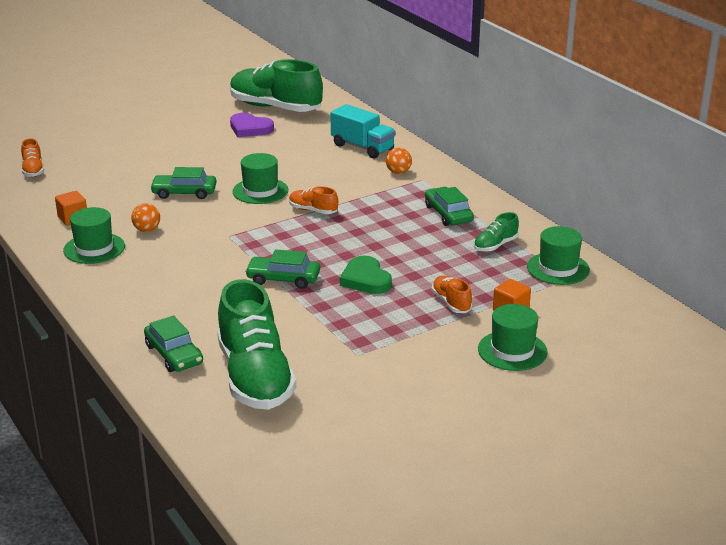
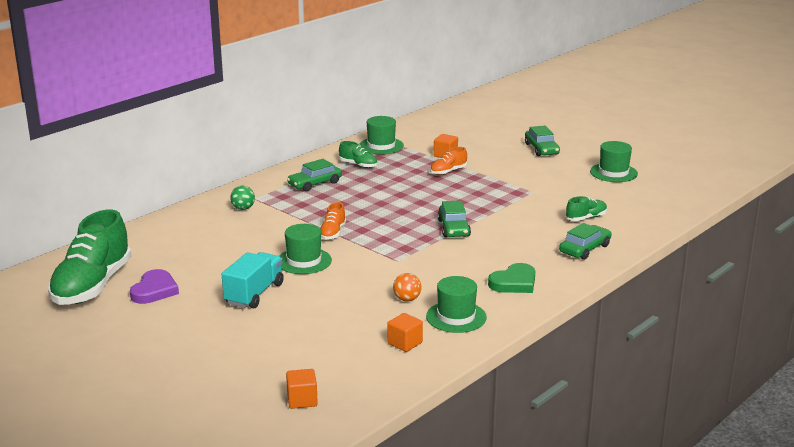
camera: 105 degrees left, 5 degrees down
orange shoe [21,138,44,177] -> orange cube [286,369,318,409]
green car [150,167,217,199] -> green car moved to [525,126,560,156]
green shoe [217,279,296,410] -> green shoe [566,196,607,221], size x0.44
turquoise truck [331,104,395,158] -> turquoise truck moved to [222,252,284,308]
green heart [340,256,392,294] -> green heart moved to [488,263,535,293]
orange ball [386,148,412,174] -> green ball [230,186,255,210]
green hat [478,304,548,371] -> green hat moved to [590,141,638,182]

